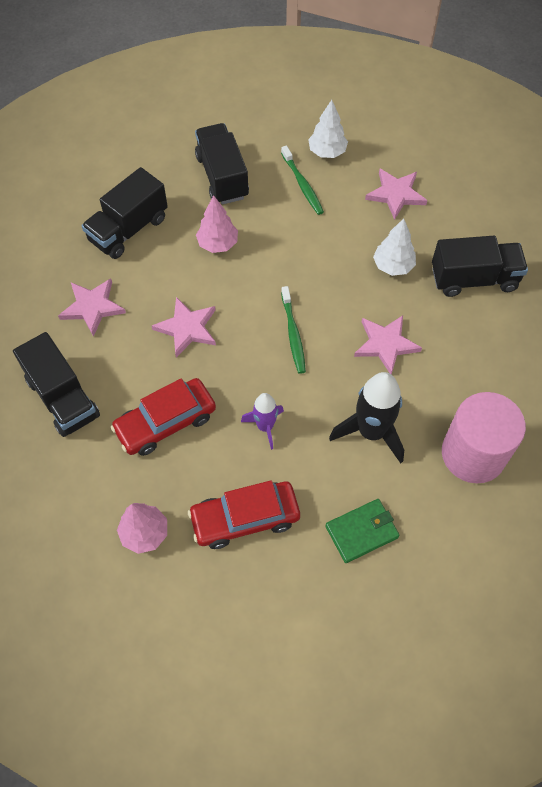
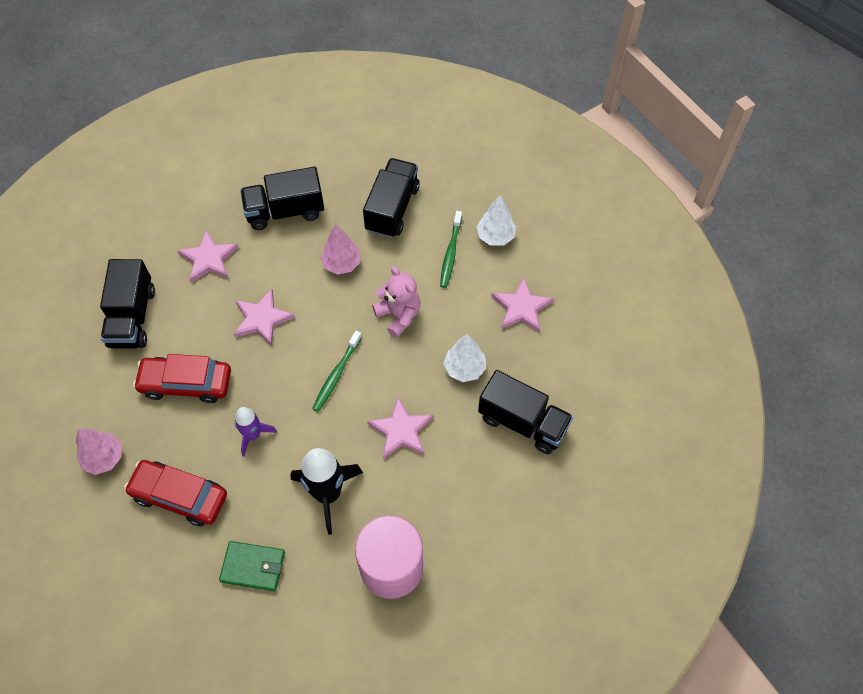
camera: 35 degrees right, 0 degrees up
none -> pink teddy bear [372,266,421,338]

